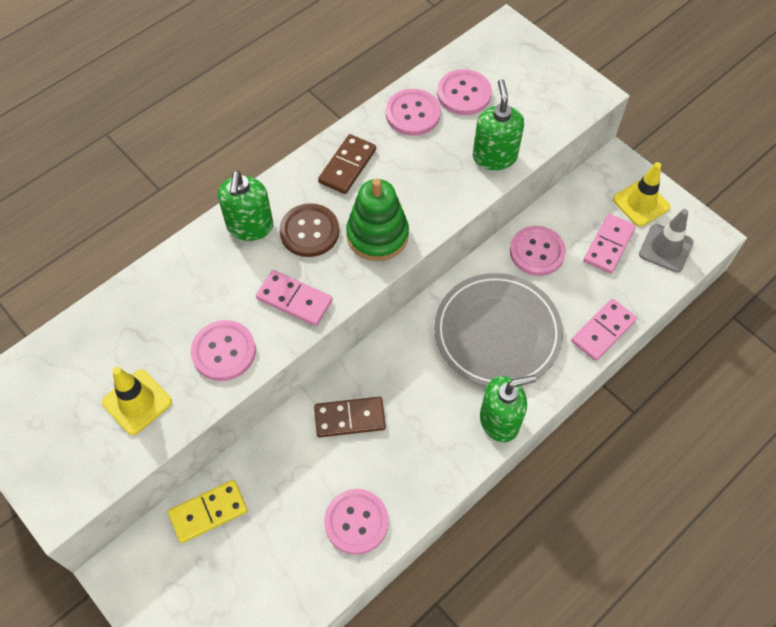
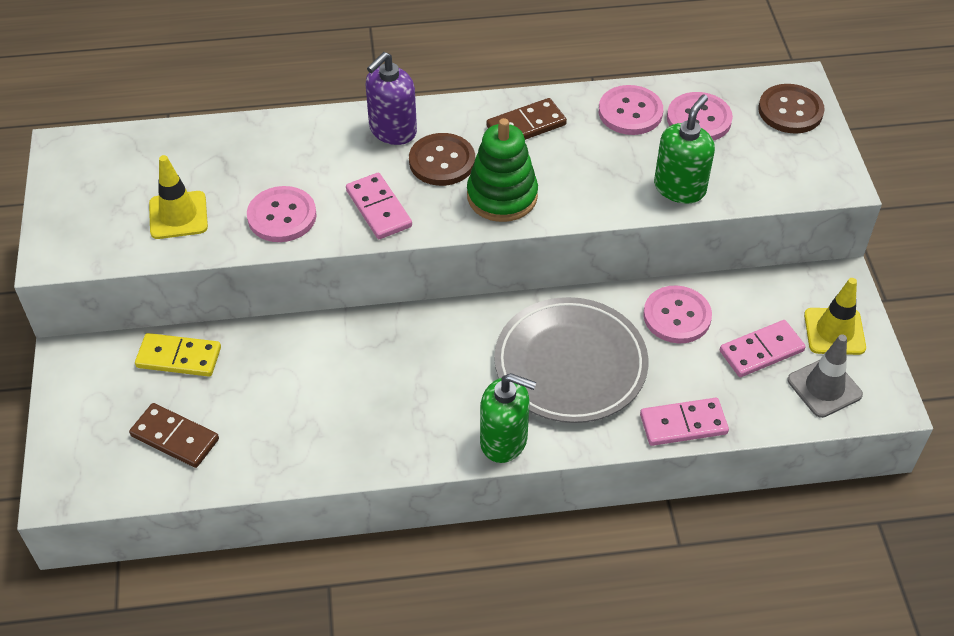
camera: 35 degrees right, 10 degrees down
green soap dispenser [218,170,273,241] -> purple soap dispenser [365,52,417,145]
brown domino [314,397,386,437] -> brown domino moved to [129,403,219,468]
pink button [324,489,389,555] -> none
none -> brown button [758,84,825,134]

